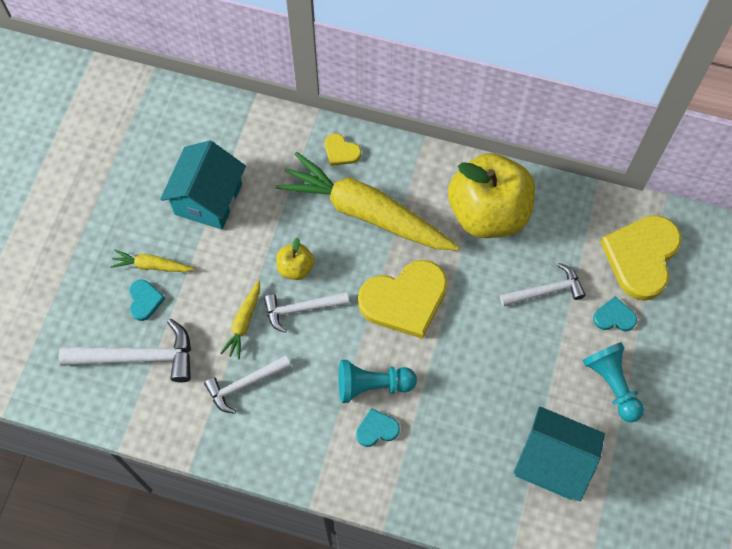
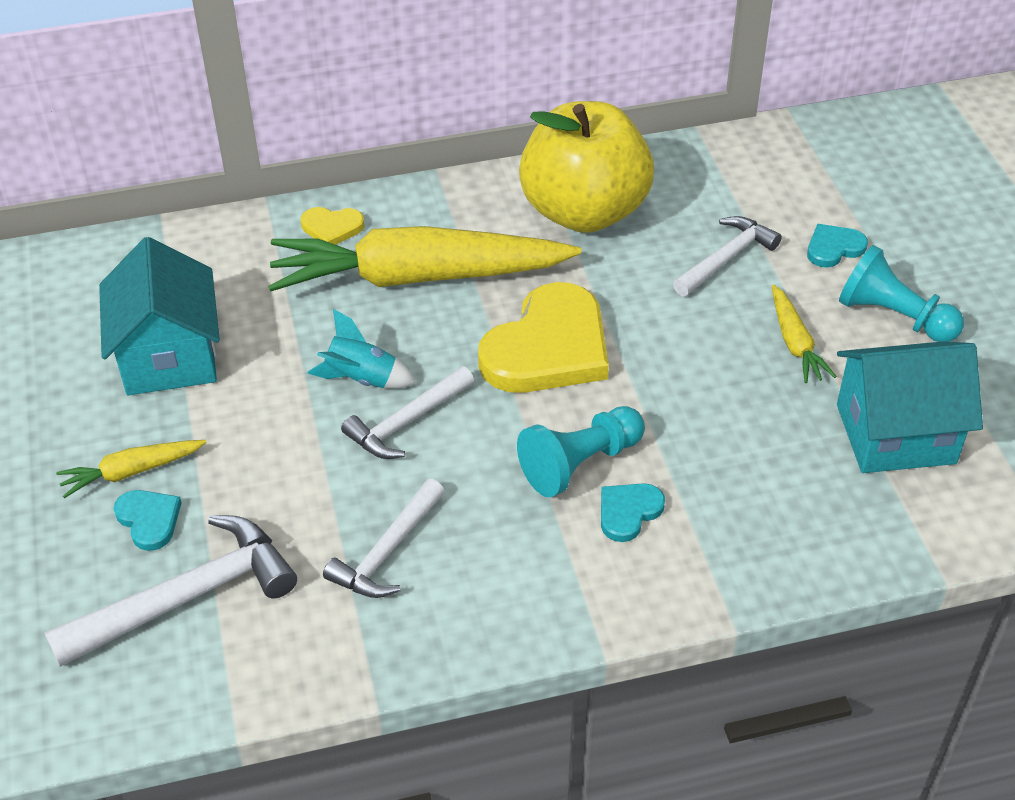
camera: 30 degrees left, 20 degrees down
yellow carrot [220,280,260,359] -> yellow carrot moved to [772,284,837,383]
yellow apple [276,238,314,280] -> turquoise rocket [307,309,416,388]
yellow heart [600,215,681,301] -> none

